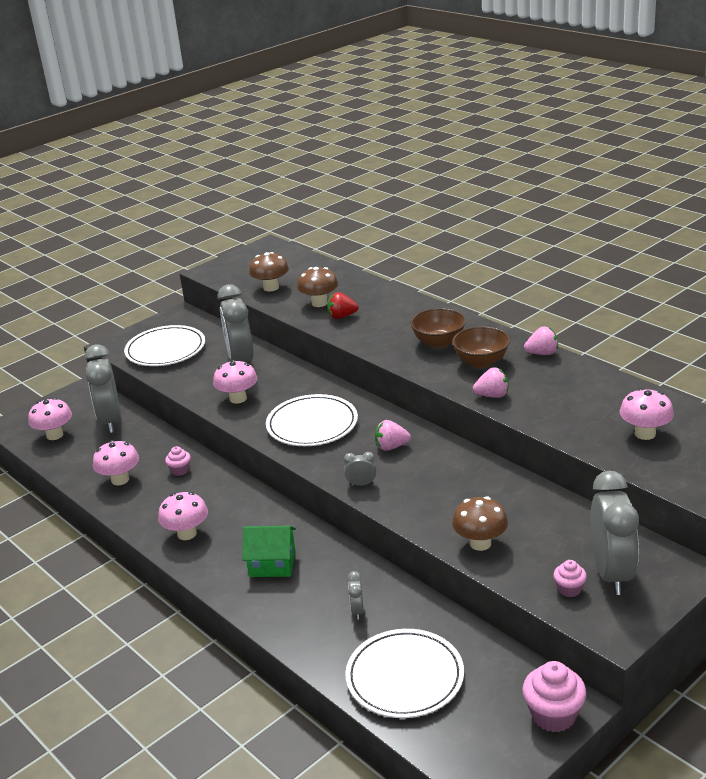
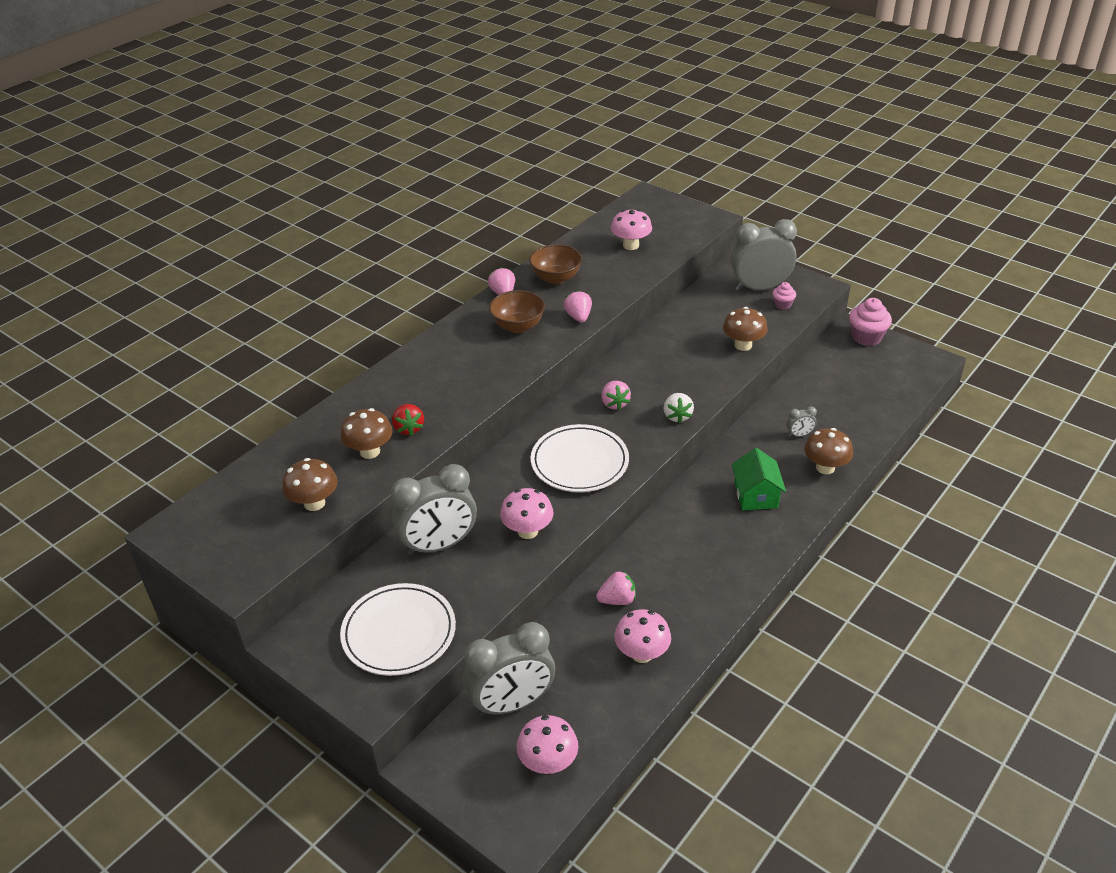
camera: 100 degrees left, 10 degrees up
pink mushroom [158,492,208,540] -> none
pink cupcake [165,446,191,476] -> pink strawberry [596,570,636,605]
grey clock [344,452,376,486] -> white strawberry [664,393,694,423]
white plate [345,629,464,718] -> none
brown bowl [410,308,466,348] -> brown bowl moved to [529,244,582,284]
none -> brown mushroom [804,428,853,474]

